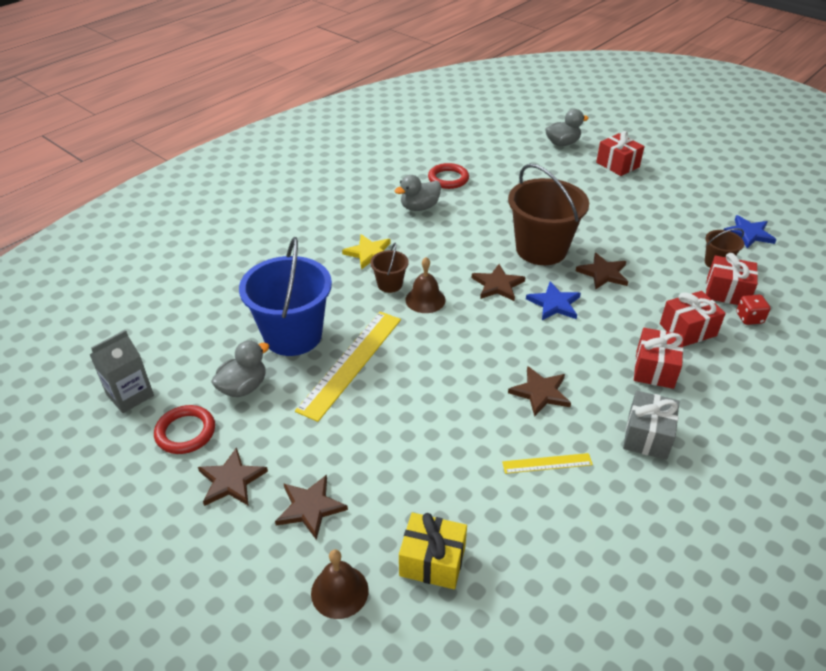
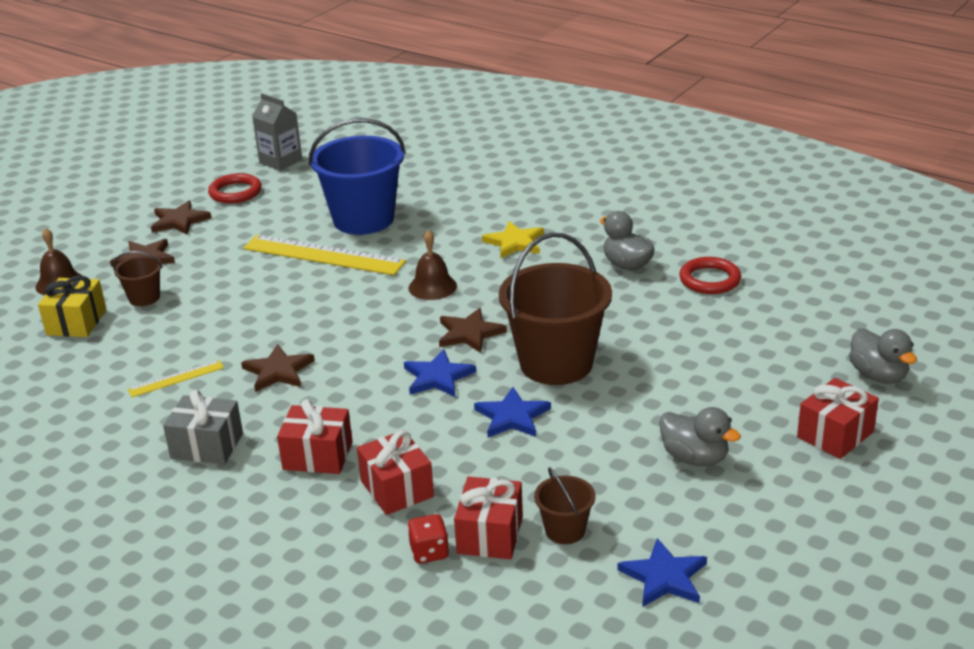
camera: 85 degrees right, 10 degrees down
grey duck [211,341,270,397] -> grey duck moved to [659,407,741,466]
brown bucket [370,243,409,293] -> brown bucket moved to [113,251,163,306]
yellow ruler [502,453,593,474] -> yellow ruler turned 75 degrees clockwise [127,360,224,397]
brown star [576,253,628,290] -> blue star [474,387,551,437]

